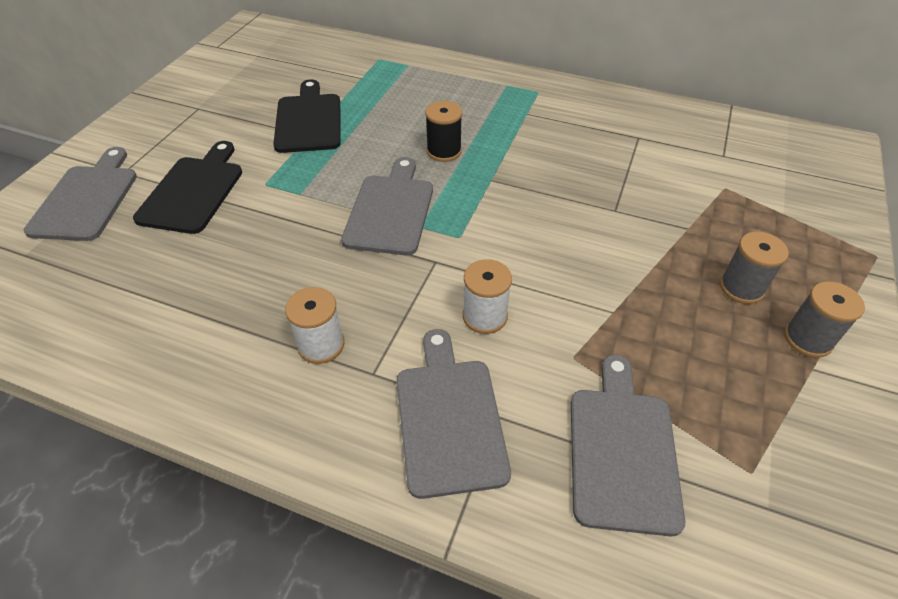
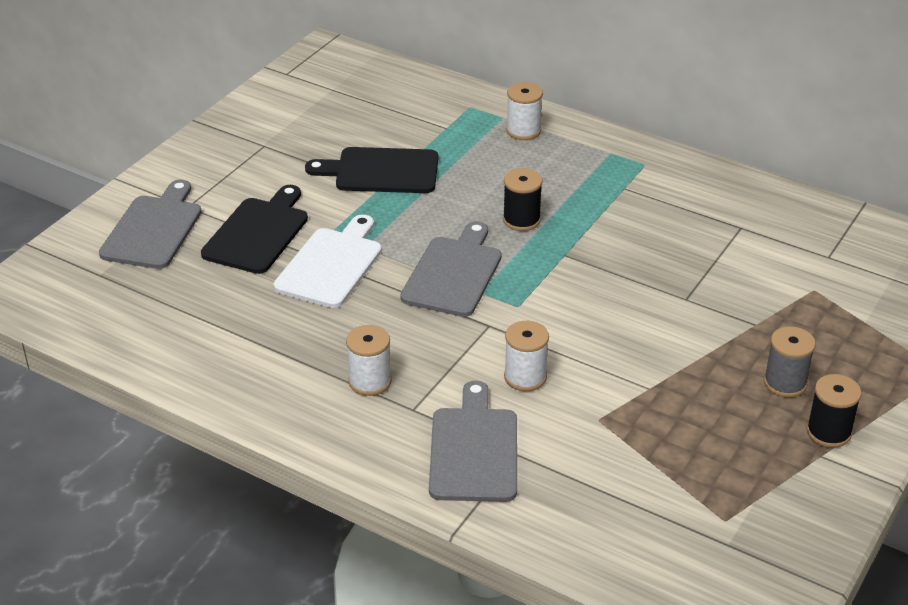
camera: 10 degrees right, 10 degrees down
black cutting board [273,79,341,153] -> black cutting board turned 90 degrees counterclockwise [305,147,438,193]
grey cutting board [571,355,685,537] -> none
grey spool [784,281,865,358] -> black spool [807,374,861,448]
none -> white cutting board [273,214,382,308]
none -> white spool [506,82,543,140]

